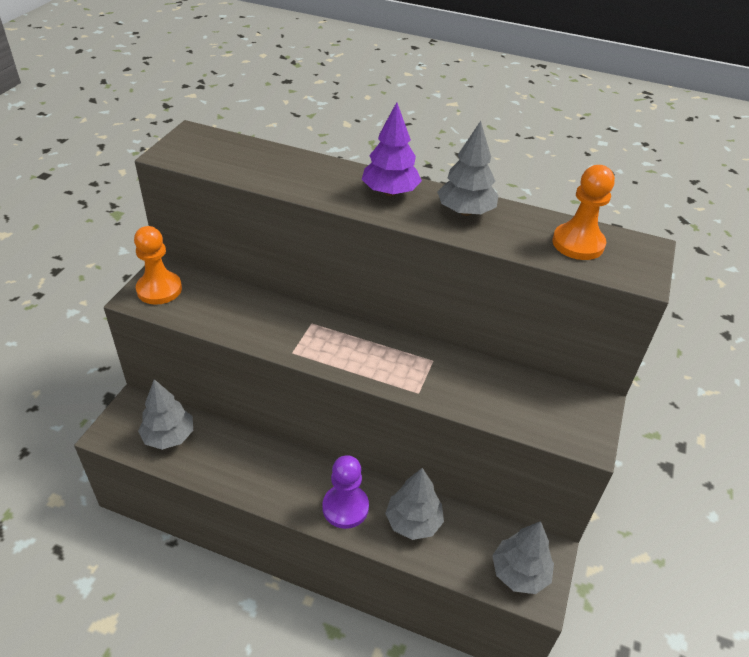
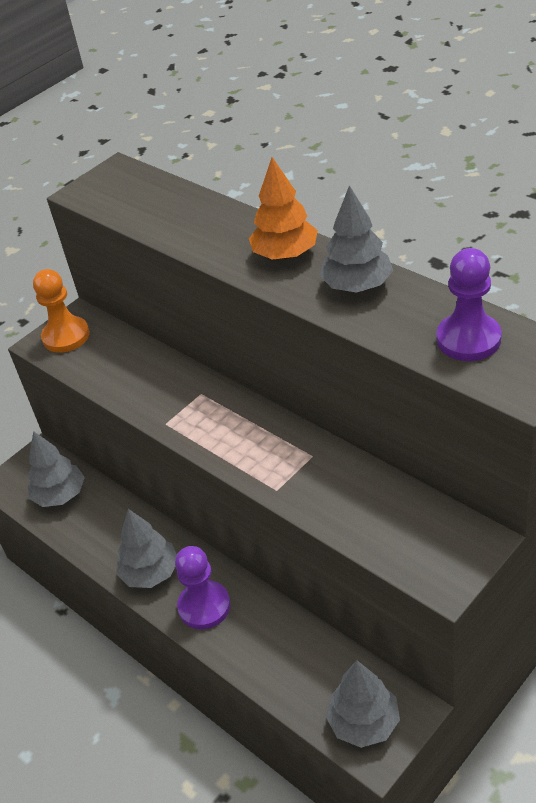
camera: 30 degrees right, 0 degrees up
purple tree [361,102,422,196] -> orange tree [249,157,318,259]
grey tree [385,468,444,540] -> grey tree moved to [116,509,177,588]
orange pawn [552,165,615,260] -> purple pawn [437,248,502,361]

